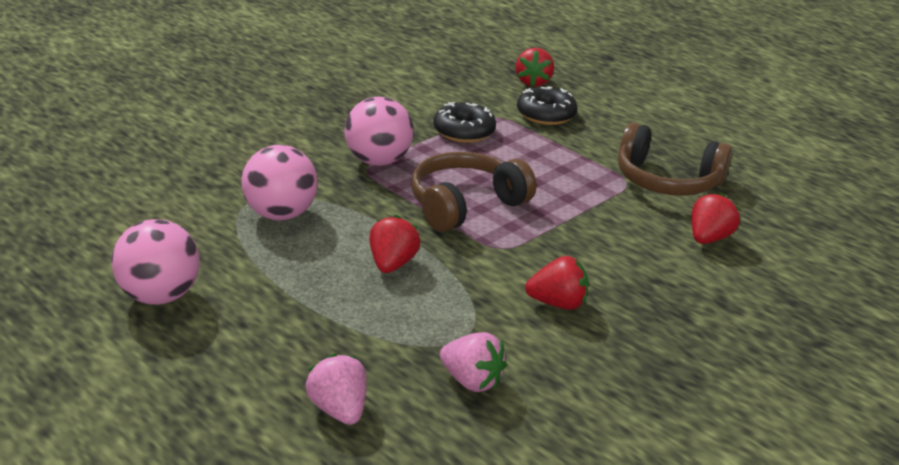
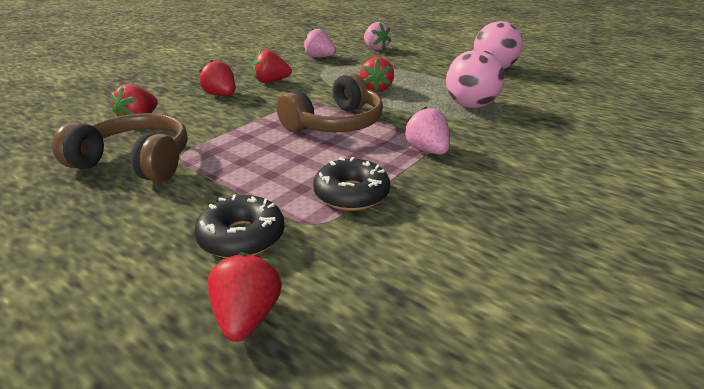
camera: 175 degrees right, 0 degrees up
pink ball [345,97,413,166] -> pink strawberry [404,106,450,154]
none -> red strawberry [199,60,235,96]

